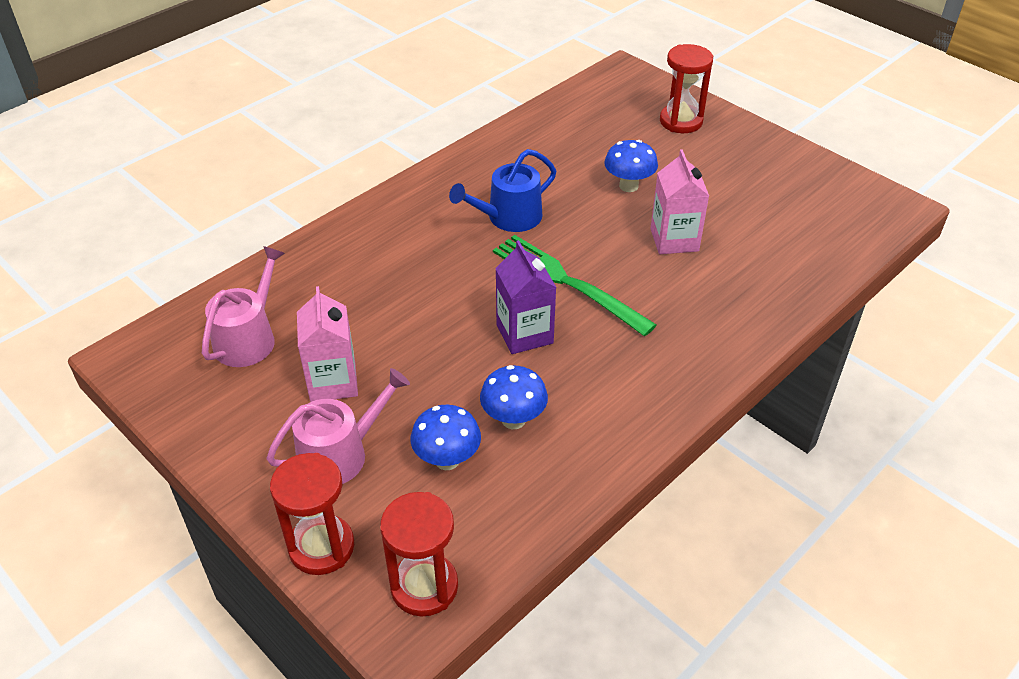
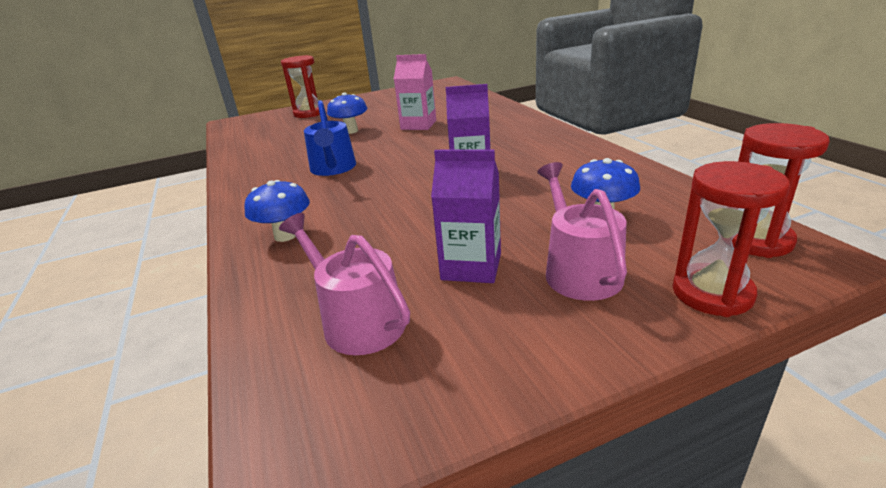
camera: 65 degrees left, 15 degrees down
pink carton [297,286,358,402] -> purple carton [431,150,501,283]
blue mushroom [480,365,548,429] -> blue mushroom moved to [244,180,310,242]
green fork [493,235,657,336] -> none

